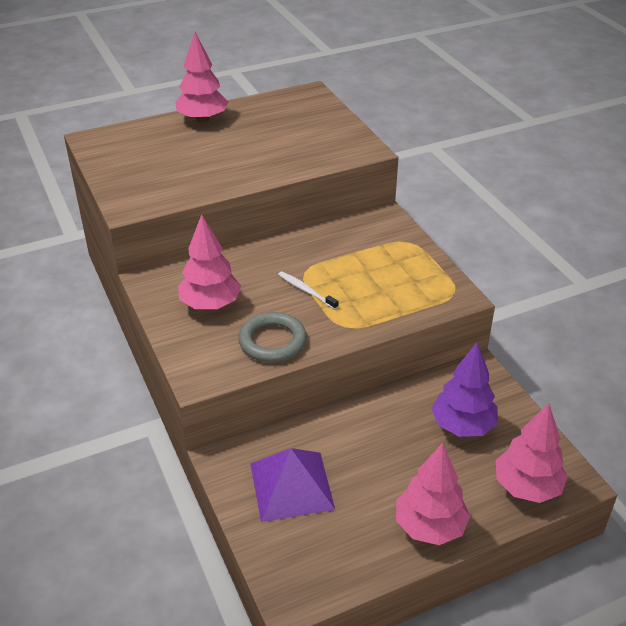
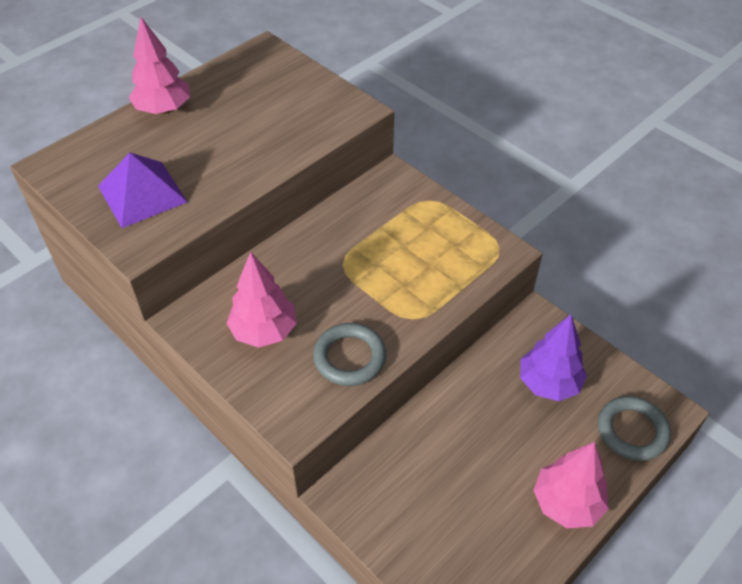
camera: 20 degrees left, 10 degrees up
purple pyramid [250,448,335,522] -> purple pyramid moved to [98,153,187,228]
white toothbrush [278,271,339,309] -> none
pink tree [496,403,568,503] -> grey ring [598,396,671,461]

